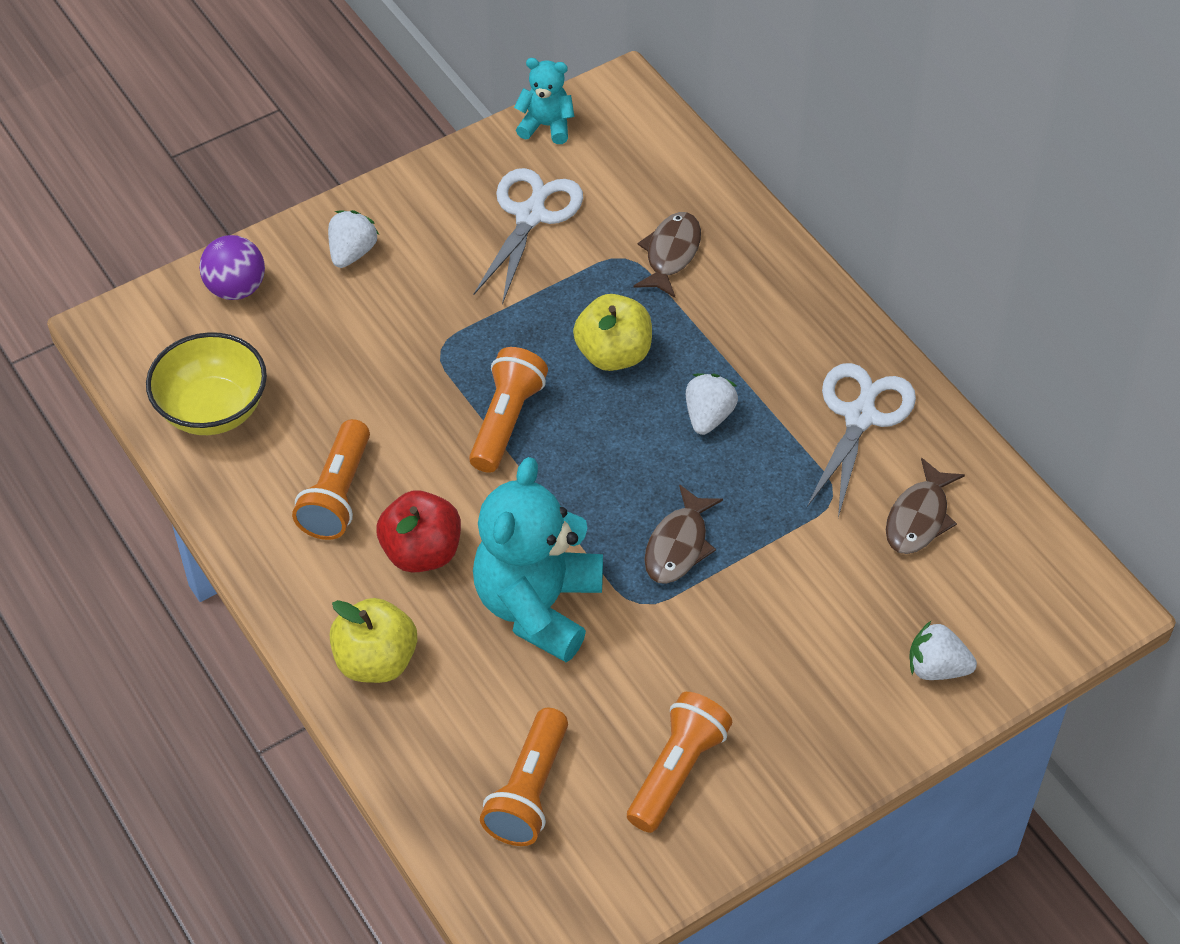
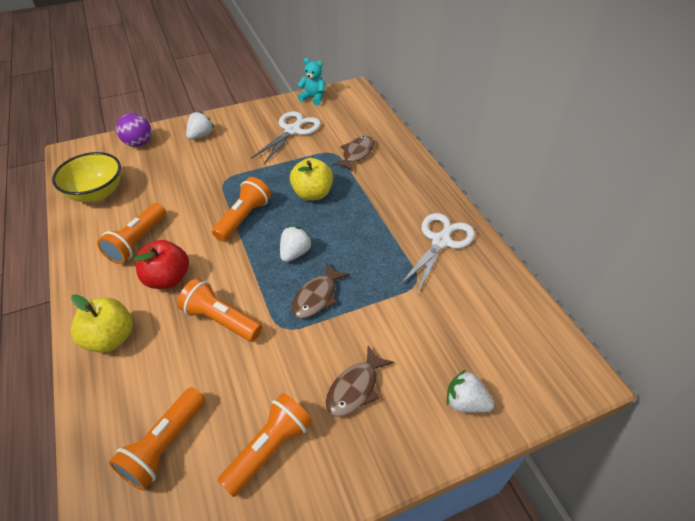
camera: 10 degrees right, 5 degrees down
turquoise teddy bear [473,457,603,662] -> orange flashlight [177,278,262,341]
white strawberry [686,373,738,435] -> white strawberry moved to [280,226,313,262]
brown fish [886,458,965,554] -> brown fish moved to [326,346,394,417]

